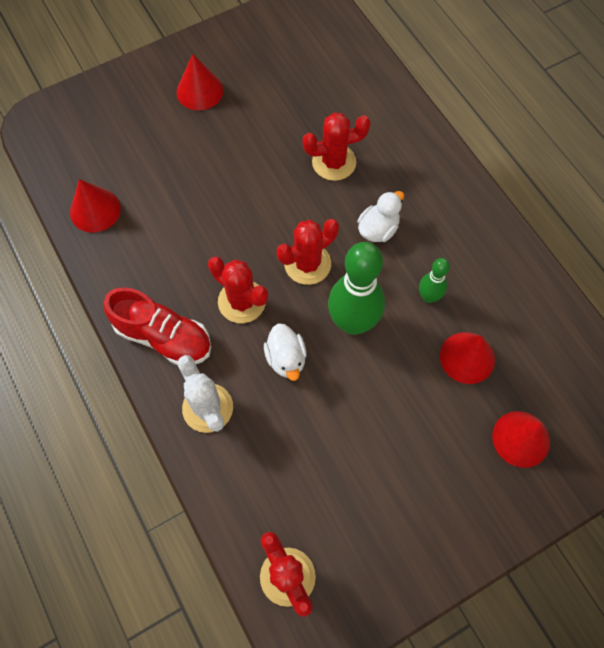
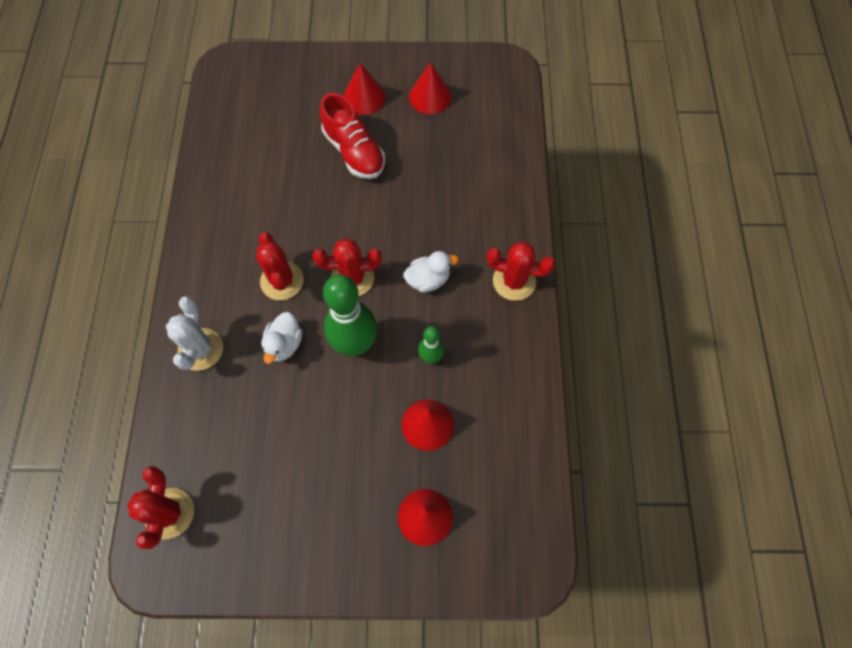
camera: 30 degrees right, 0 degrees up
red cone [70,179,121,233] -> red cone moved to [409,62,451,114]
red shoe [103,287,211,366] -> red shoe moved to [320,93,385,179]
red cactus [302,112,371,181] -> red cactus moved to [487,242,556,301]

